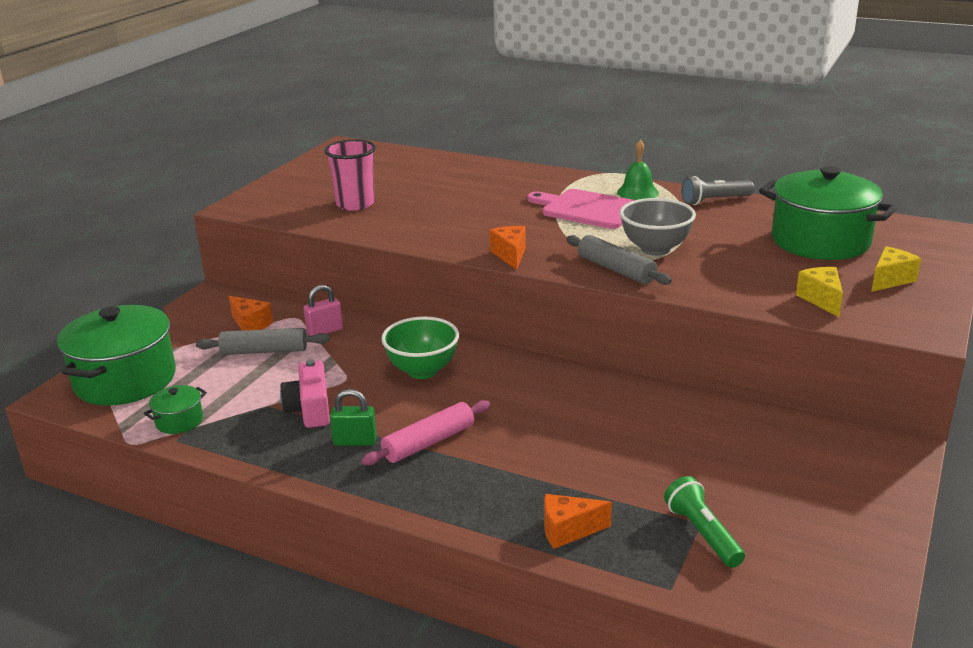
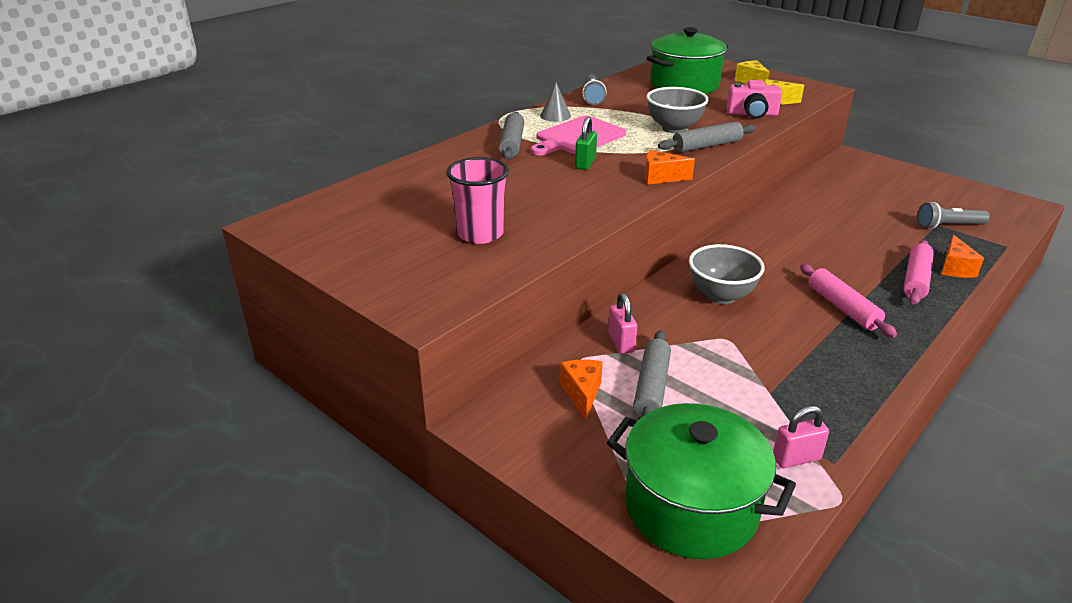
camera: 75 degrees left, 5 degrees up
green pot [144,385,207,434] -> pink padlock [773,406,829,468]
orange cheese [229,296,273,331] -> orange cheese turned 60 degrees counterclockwise [560,360,603,420]
pink camera [280,359,330,428] -> pink camera moved to [727,80,782,119]
green padlock [330,389,377,446] -> green padlock moved to [575,117,597,170]
green bowl [381,316,459,379] -> grey bowl [689,244,765,304]
green bell [617,140,659,200] -> grey cone [540,82,571,122]
green flashlight [664,476,745,568] -> grey flashlight [917,202,990,229]
none -> grey rolling pin [499,112,524,160]
none -> pink rolling pin [903,240,934,305]

